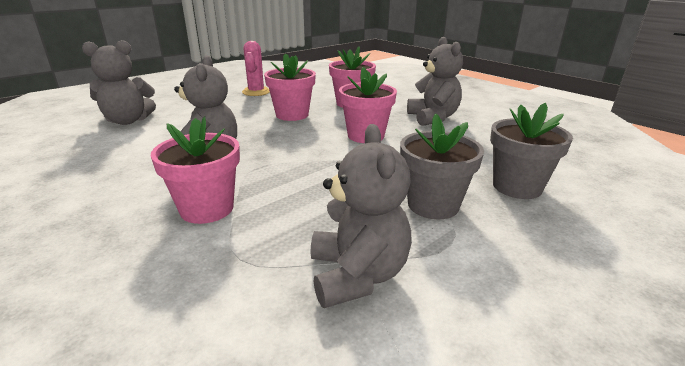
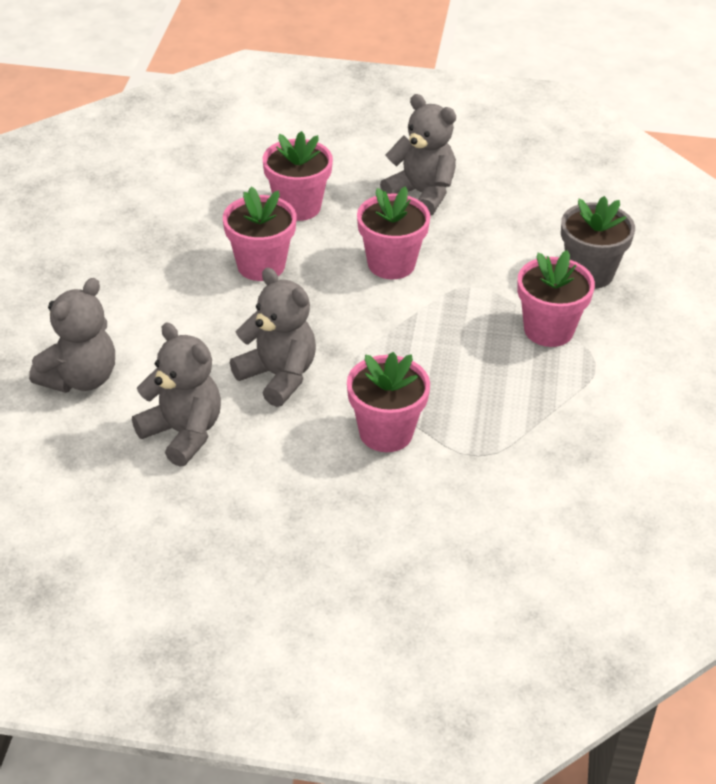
camera: 40 degrees left, 15 degrees up
pink cactus [242,41,270,96] -> none
grey teddy bear [310,124,412,308] -> grey teddy bear moved to [132,323,221,467]
grey flower pot [400,113,484,219] -> pink flower pot [517,250,595,347]

